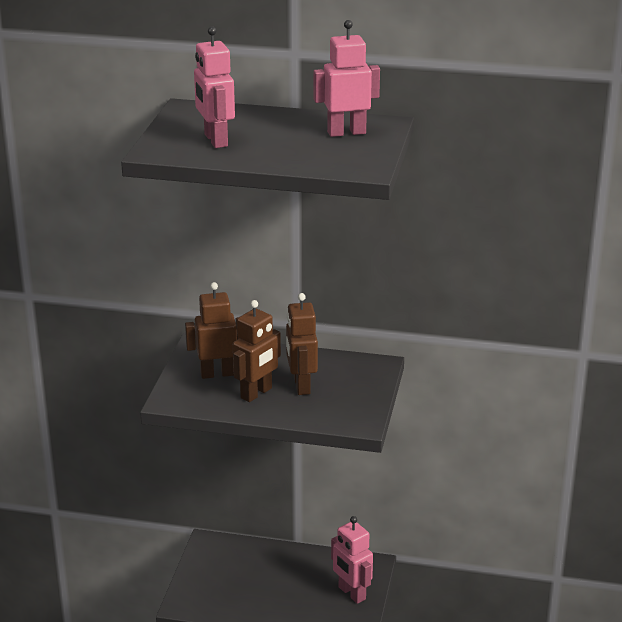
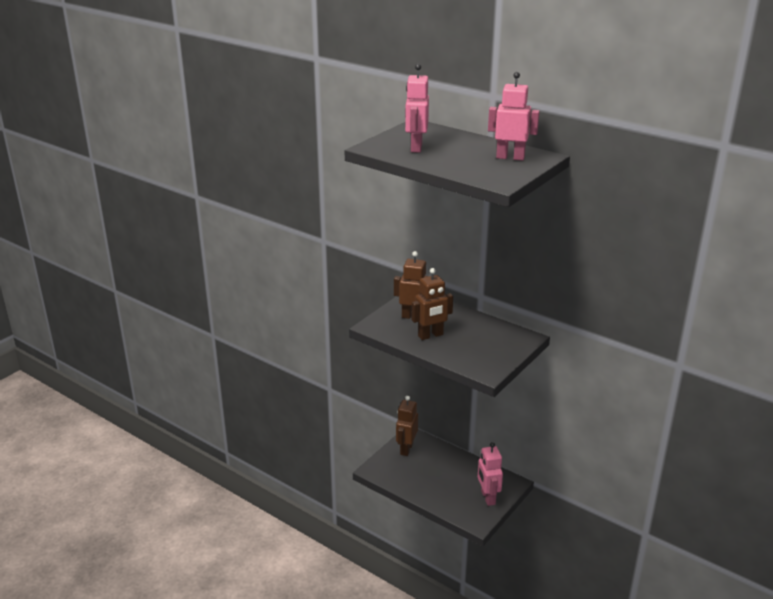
camera: 25 degrees right, 0 degrees up
brown robot [286,293,318,395] -> brown robot moved to [396,396,418,456]

